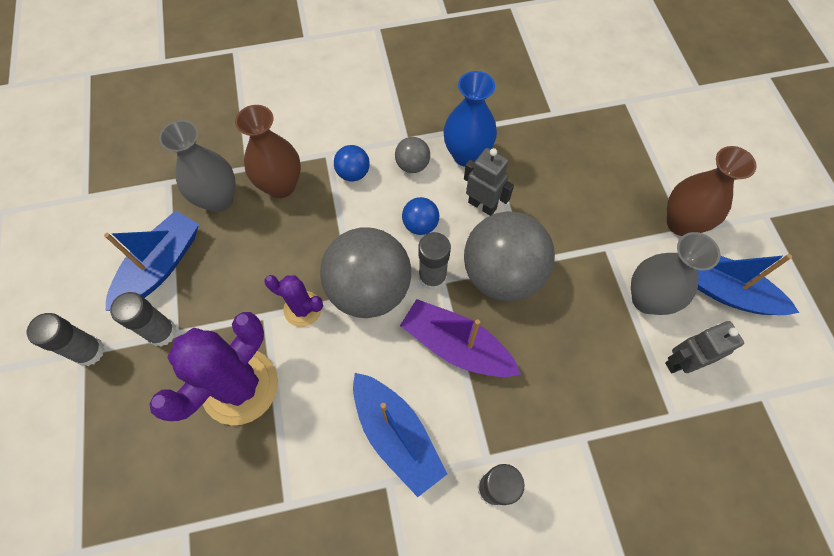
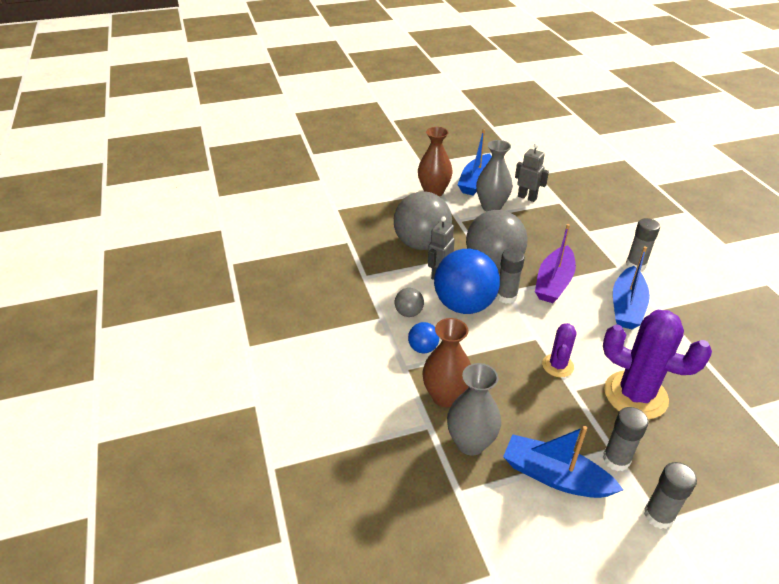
camera: 95 degrees left, 25 degrees down
grey ball [320,227,411,318] -> grey ball moved to [394,191,452,250]
blue boat [353,373,447,497] -> blue boat turned 150 degrees clockwise [613,246,650,329]
blue ball [402,197,439,235] -> blue ball [434,249,500,314], size x2.21
blue vase [443,71,497,167] -> none
grey robot [665,321,744,373] -> grey robot turned 150 degrees clockwise [515,143,549,202]

